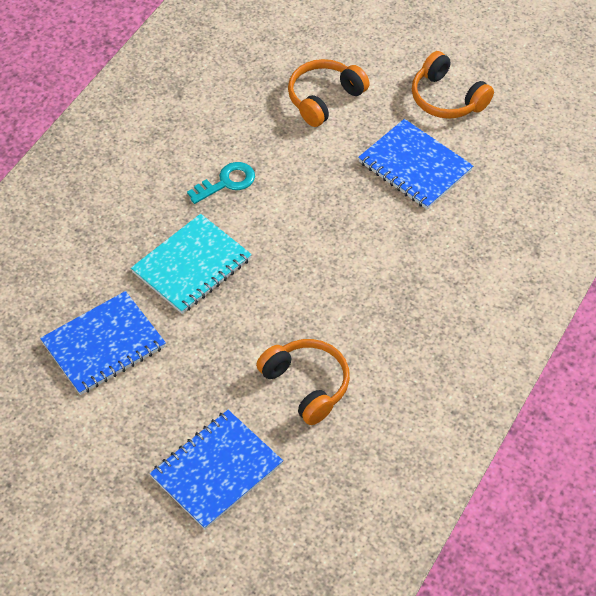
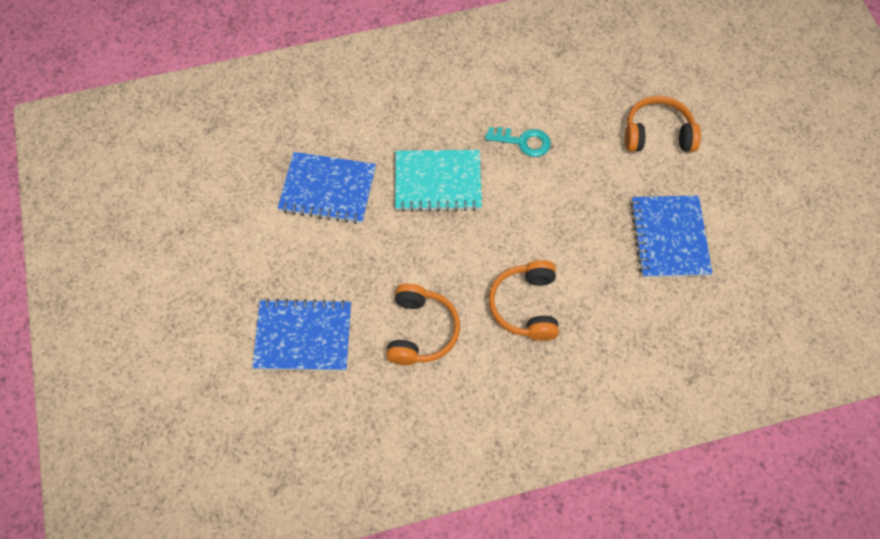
camera: 45 degrees right, 10 degrees up
orange headphones [412,51,494,119] -> orange headphones moved to [489,260,559,341]

